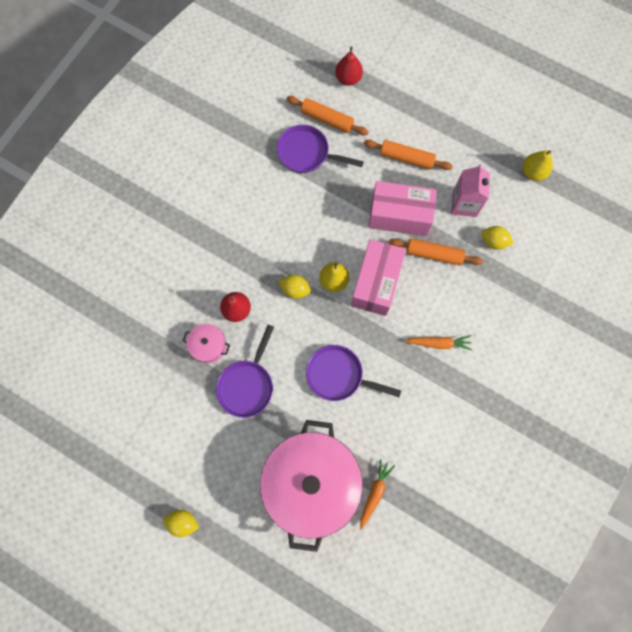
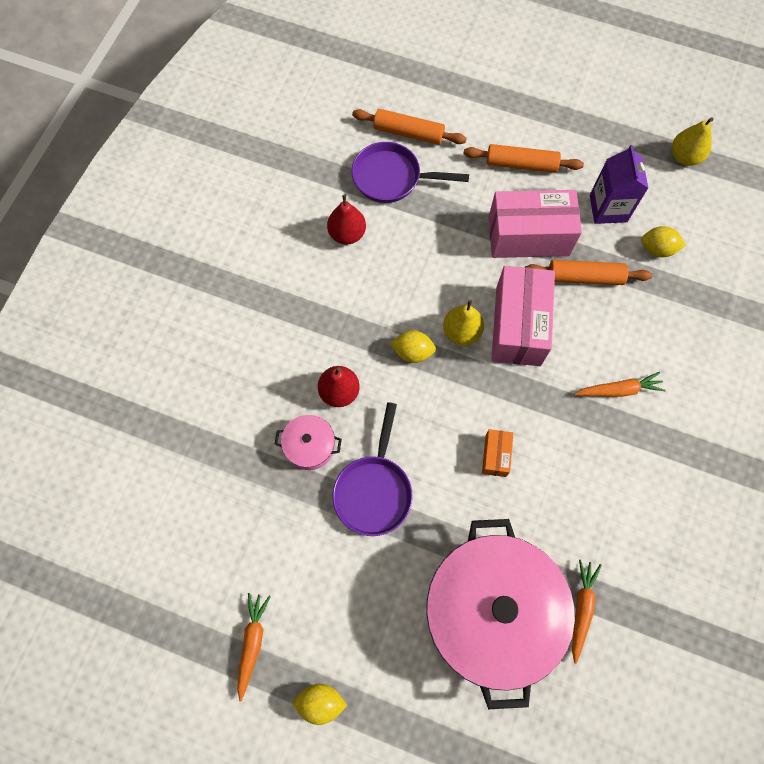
camera: 10 degrees left, 5 degrees down
purple pan [306,345,401,401] -> orange box [482,429,513,477]
red pear [335,46,363,86] -> red pear moved to [327,194,366,244]
pink carton [451,164,490,217] -> purple carton [590,145,649,224]
none -> orange carrot [237,593,271,701]

